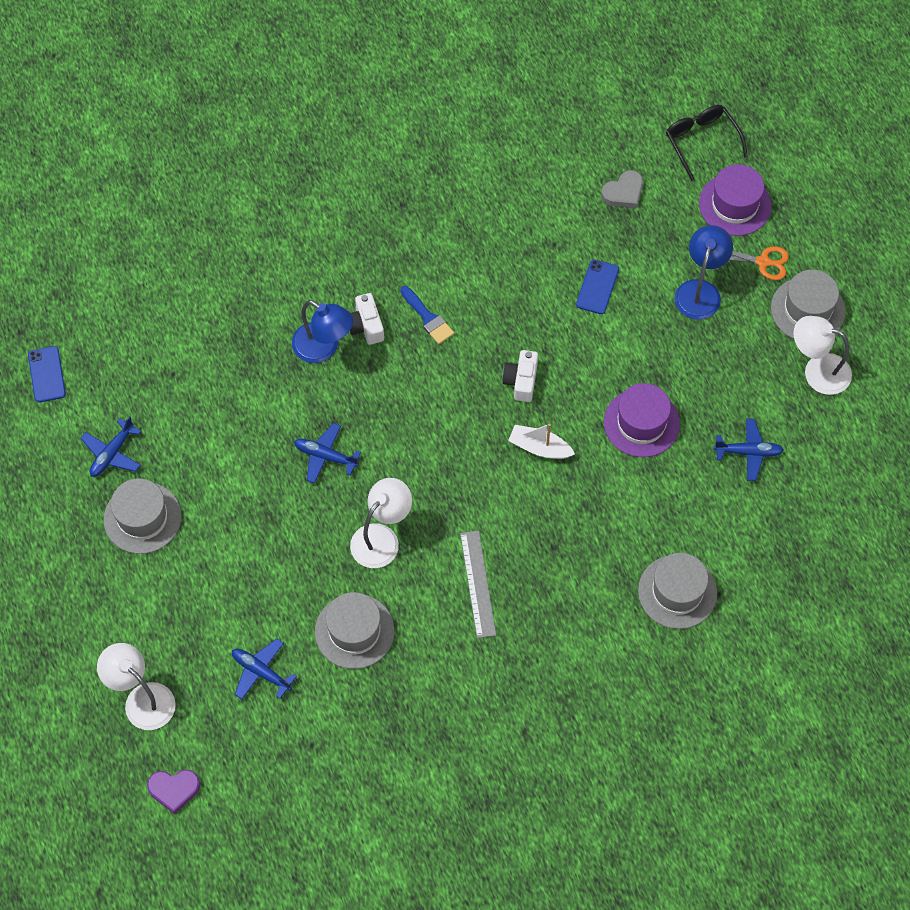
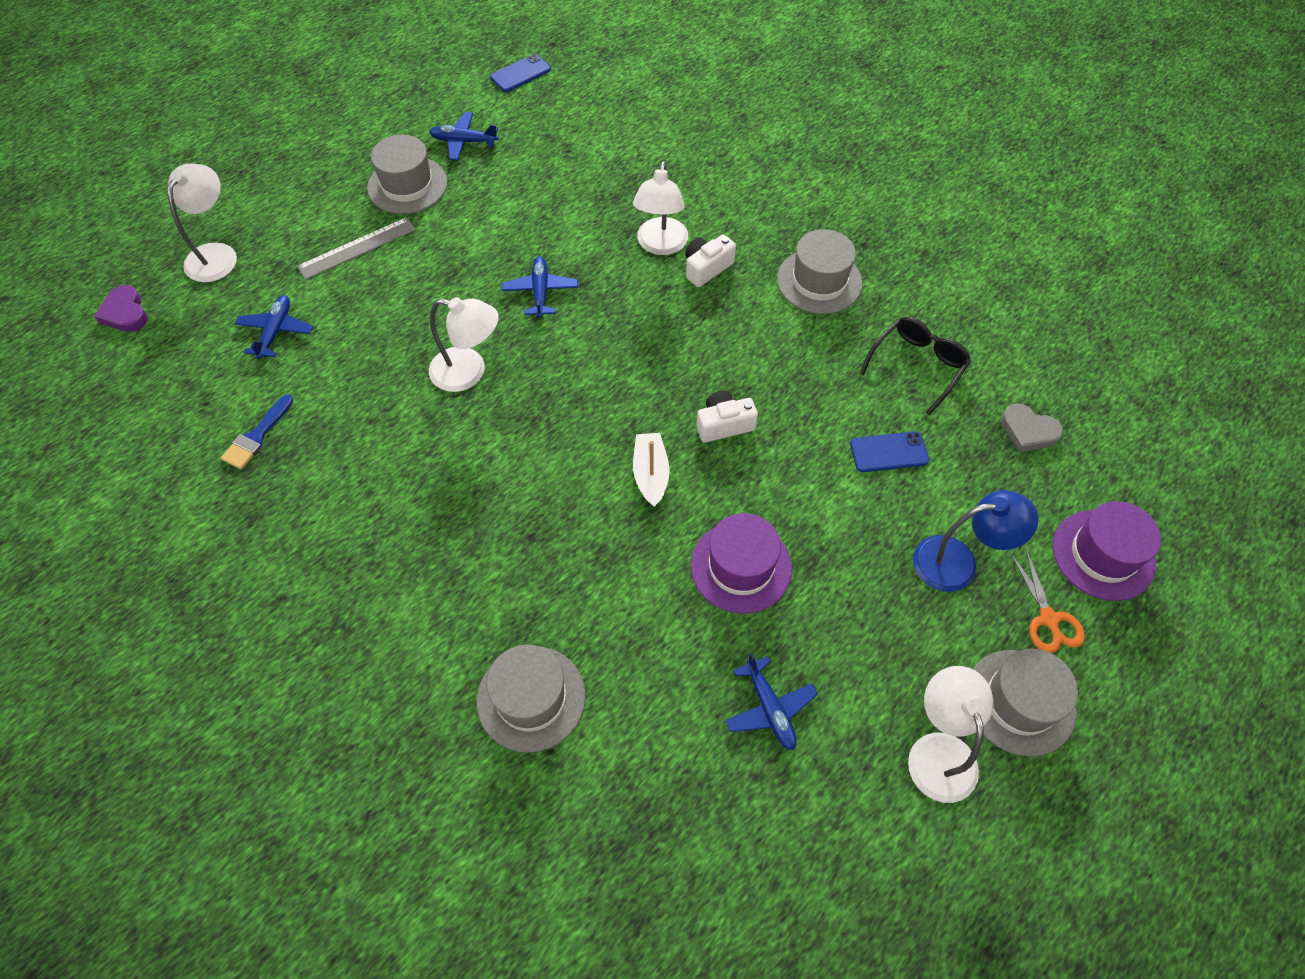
camera: 65 degrees right, 5 degrees down
blue lamp [292,300,353,363] -> white lamp [633,161,688,255]
grey hat [315,592,394,669] -> grey hat moved to [777,229,862,314]
blue brush [400,286,454,344] -> blue brush moved to [221,394,294,470]
grey ruler [460,531,496,638] -> grey ruler moved to [297,217,415,279]
black glasses [666,105,748,181] -> black glasses moved to [860,317,971,415]

